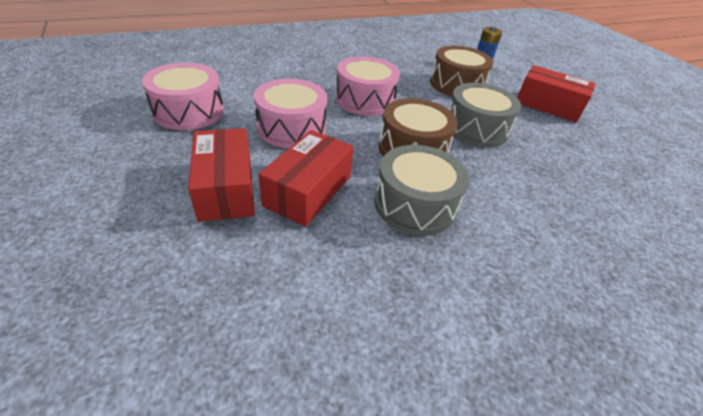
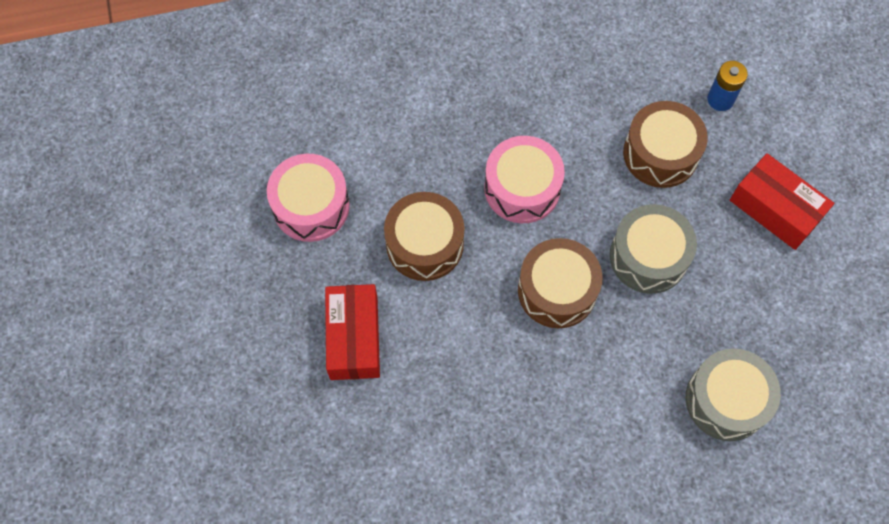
camera: 15 degrees right, 25 degrees up
pink drum [254,79,327,148] -> brown drum [384,192,465,281]
red box [258,130,353,227] -> none
grey drum [374,145,469,236] -> grey drum moved to [686,349,781,441]

